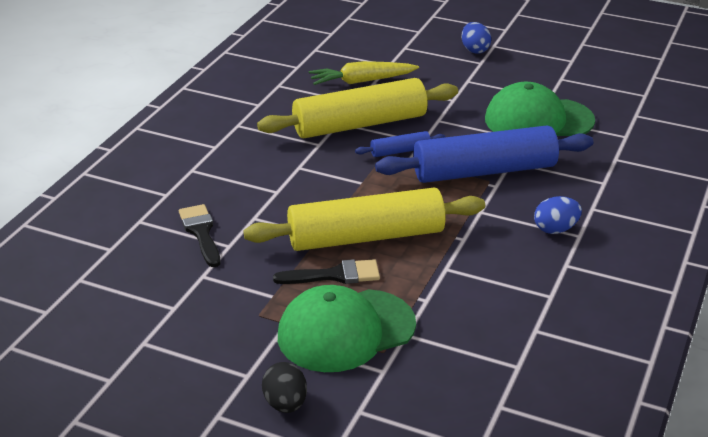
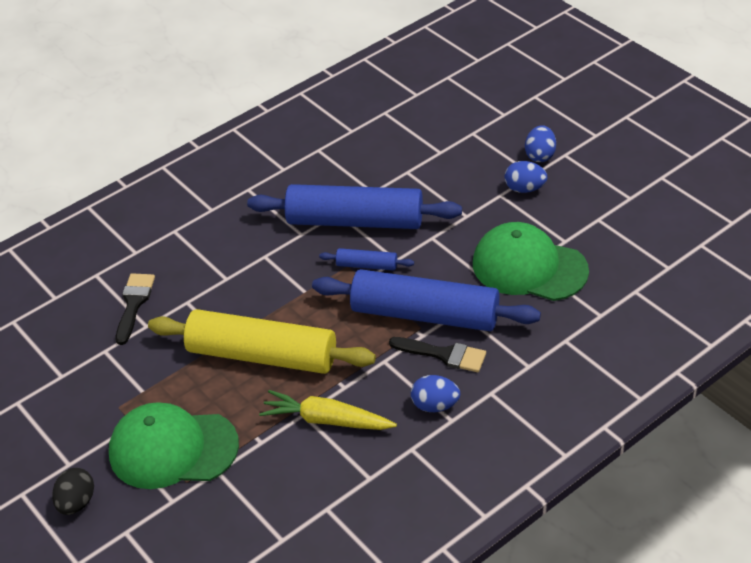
camera: 30 degrees right, 10 degrees up
yellow rolling pin [257,78,458,138] -> blue rolling pin [247,184,462,229]
black brush [273,259,380,284] -> black brush moved to [389,337,486,372]
yellow carrot [309,61,419,85] -> yellow carrot moved to [259,390,397,430]
none -> blue egg [505,161,548,193]

